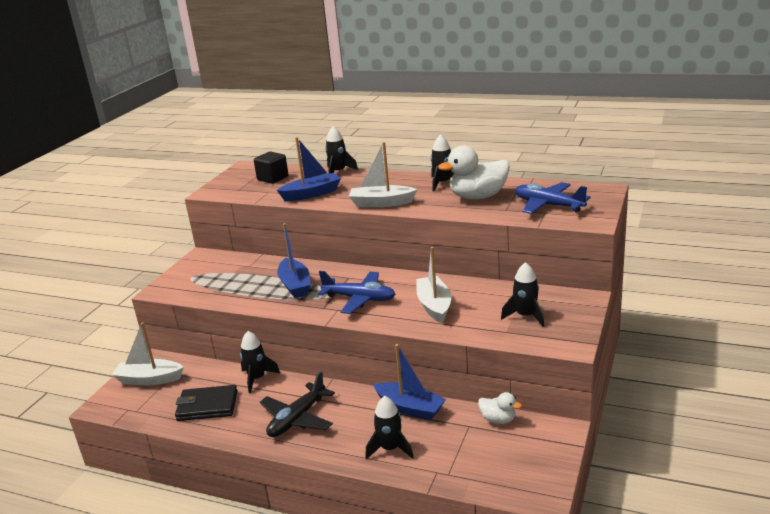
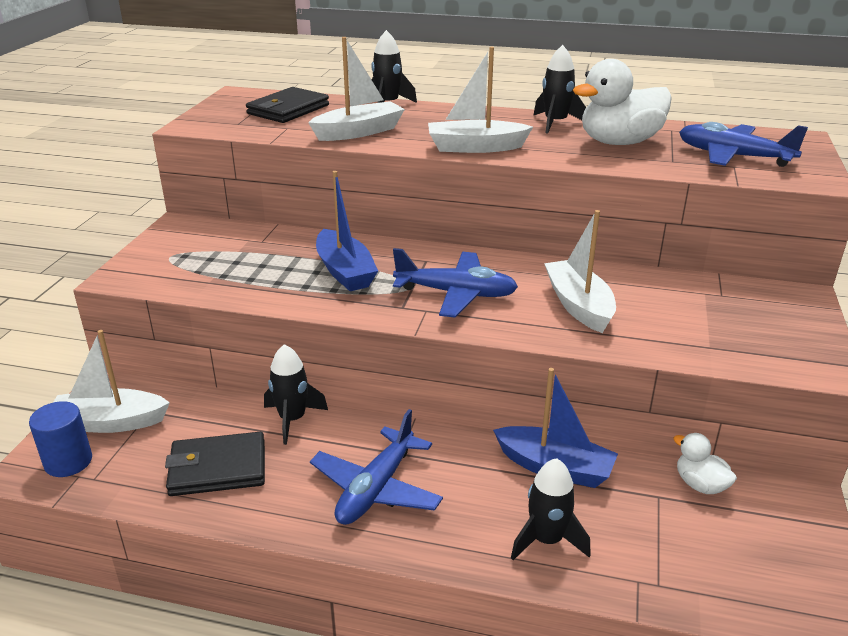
camera: 10 degrees left, 5 degrees up
black cube [254,151,289,184] -> black wallet [246,87,329,123]
black plane [260,371,335,437] -> blue plane [310,409,443,525]
blue boat [277,137,341,201] -> white boat [308,37,405,141]
white duck [478,392,522,424] -> white duck turned 150 degrees counterclockwise [673,433,737,494]
black rocket [501,262,544,327] -> none
none -> blue cylinder [29,401,92,477]

